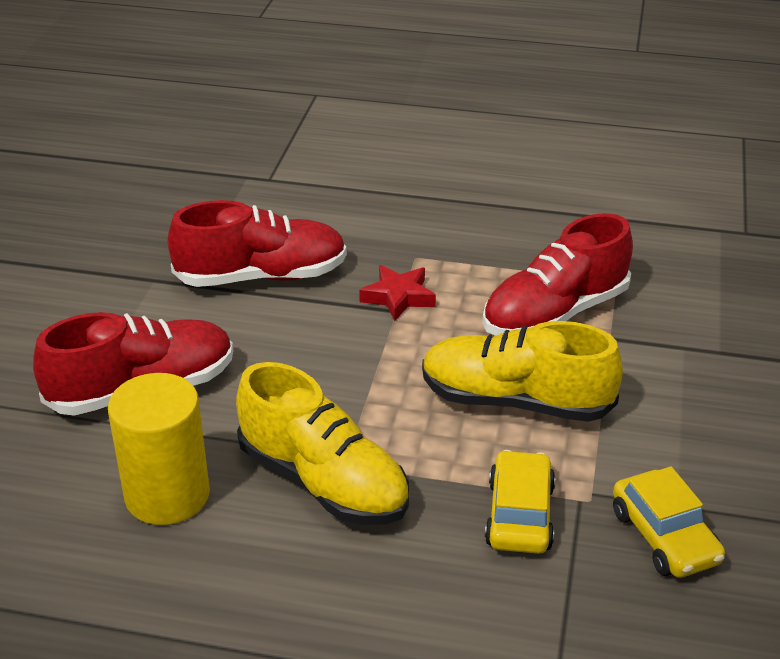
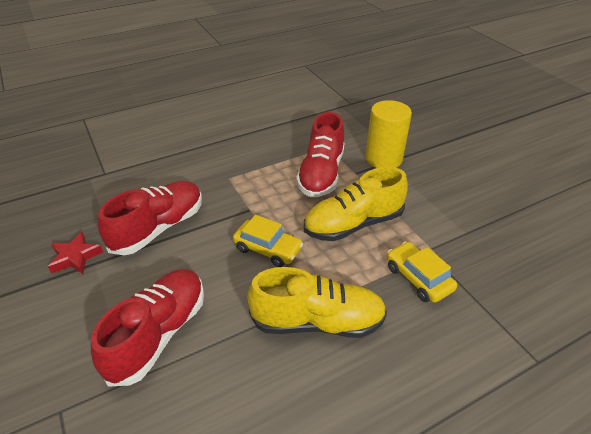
camera: 40 degrees left, 5 degrees up
yellow cylinder [108,373,210,525] -> yellow cylinder moved to [365,100,412,168]
red star [359,265,436,321] -> red star moved to [48,232,103,274]
yellow car [613,466,725,578] -> yellow car moved to [233,215,303,267]

